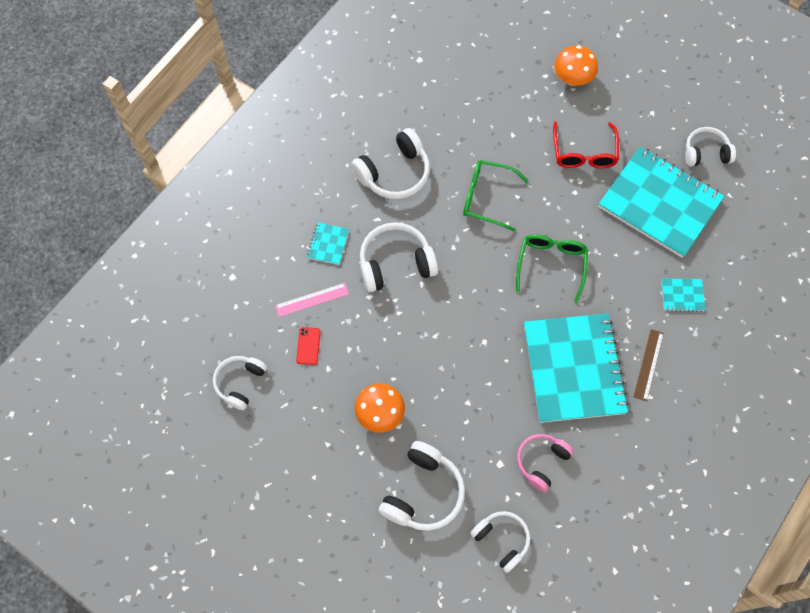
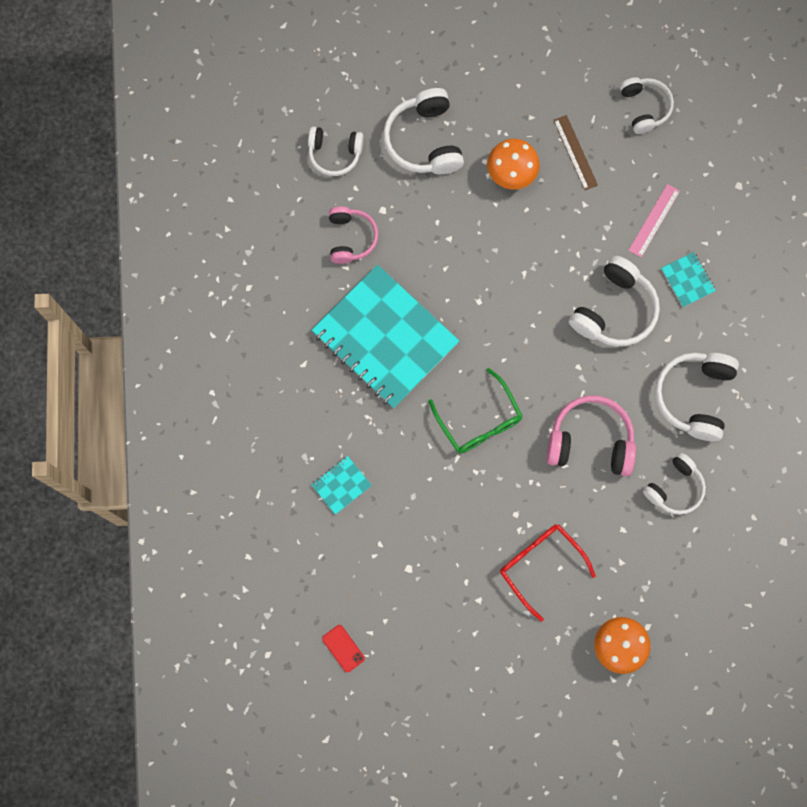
camera: 140 degrees right, 10 degrees up
red phone [296,327,321,365] -> red phone moved to [322,625,365,673]
green glasses [463,160,528,232] -> pink headphones [547,395,636,476]
turquoise notebook [598,147,724,258] -> none
brown ruler [634,329,664,401] -> brown ruler moved to [553,115,598,190]
white headphones [685,127,736,166] -> white headphones moved to [643,453,706,515]

